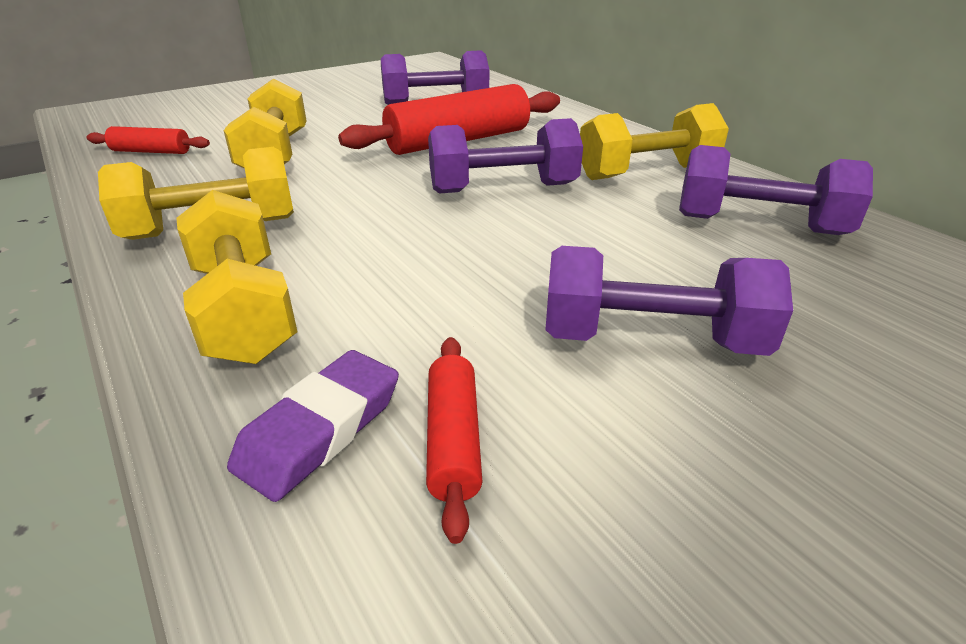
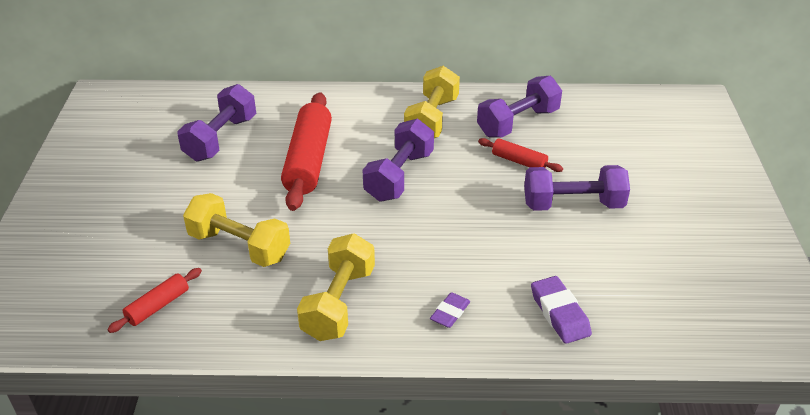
camera: 55 degrees left, 5 degrees up
yellow dumbbell [176,190,298,364] -> purple eraser [430,292,470,328]
red rolling pin [426,337,483,544] -> red rolling pin moved to [478,138,563,172]
purple dumbbell [545,246,793,356] -> purple dumbbell turned 45 degrees clockwise [524,165,630,211]

